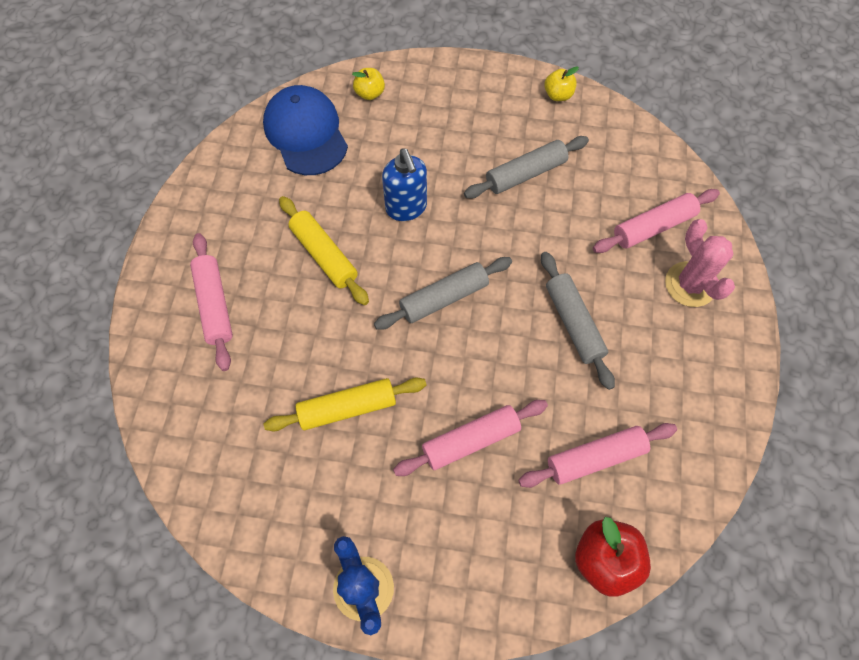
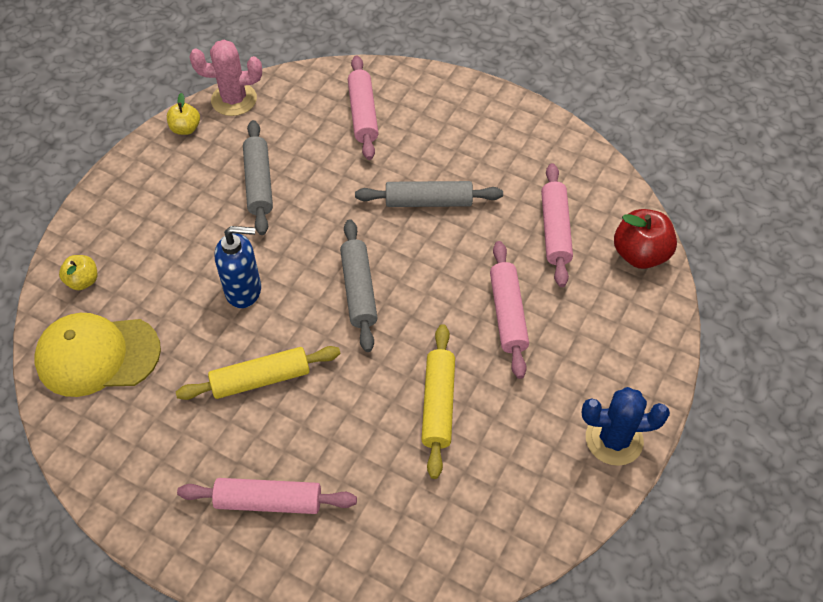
camera: 70 degrees left, 10 degrees down
blue cap [263,85,348,175] -> yellow cap [35,313,161,397]
pink cactus [665,219,735,307] -> pink cactus moved to [189,40,262,116]

